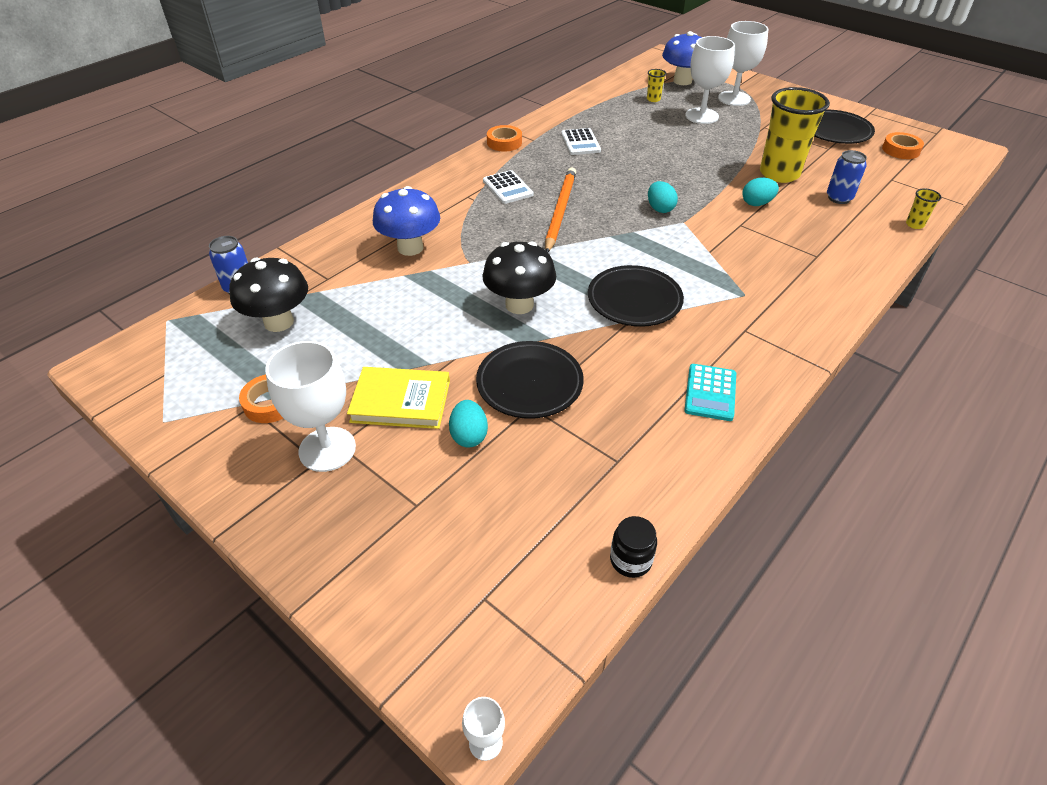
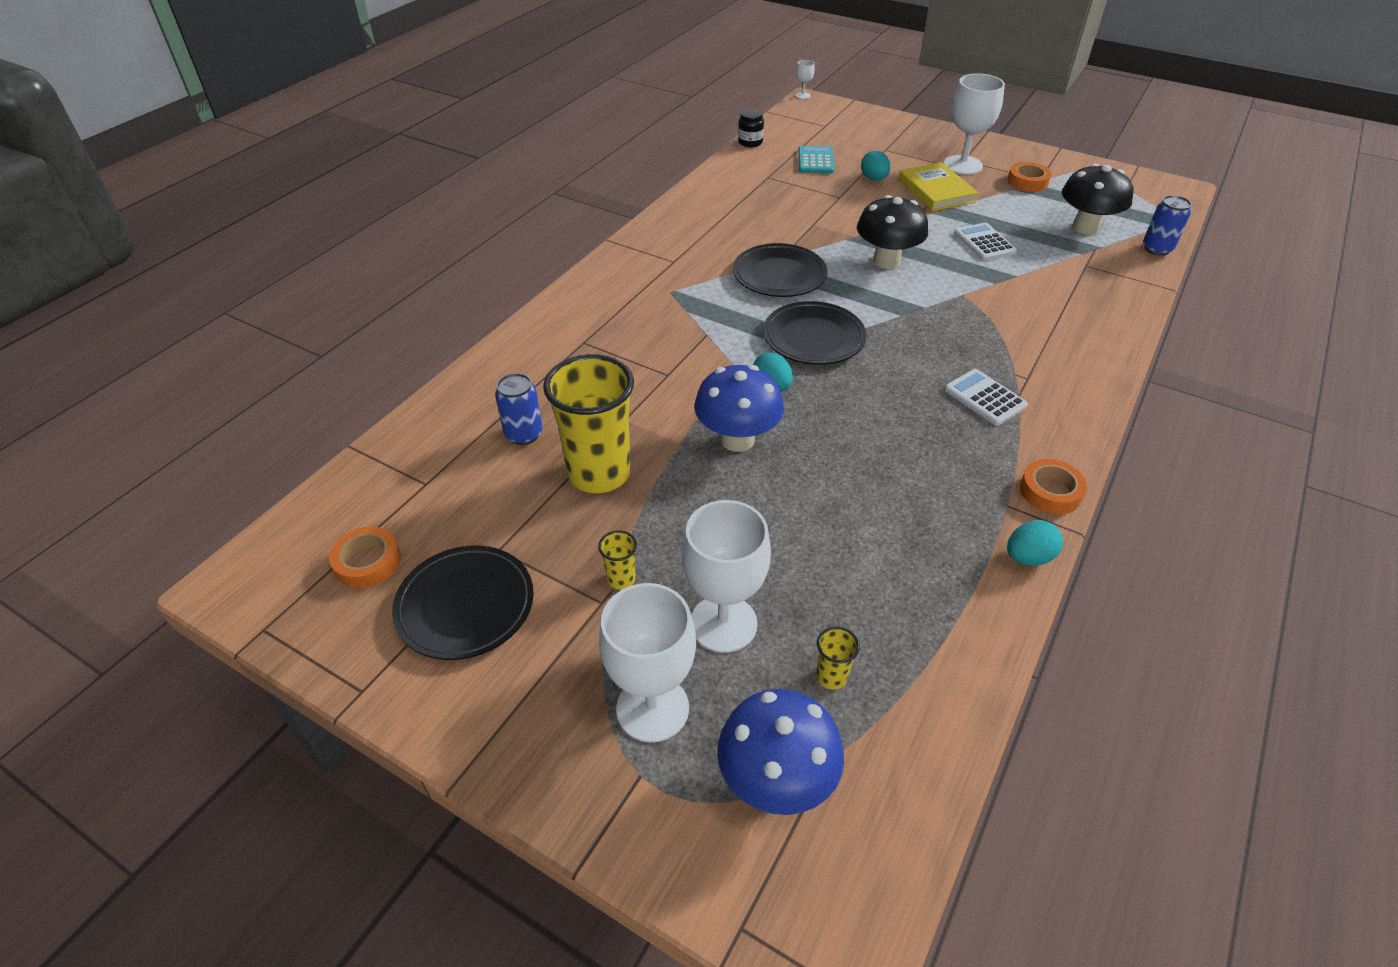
camera: 170 degrees right, 0 degrees up
yellow book [347,367,450,429] -> yellow book turned 75 degrees clockwise [898,162,978,211]
blue mushroom [373,186,440,256] -> blue mushroom moved to [694,365,784,452]
black plate [476,341,584,419] -> black plate moved to [763,301,866,365]
orange pencil [545,168,576,253] -> none
white calculator [561,128,601,155] -> white calculator moved to [954,223,1017,261]
turquoise calculator [684,364,736,421] -> turquoise calculator moved to [798,146,834,173]
turquoise egg [743,177,779,206] -> turquoise egg moved to [1007,520,1063,566]
yellow cup [906,188,941,229] -> yellow cup moved to [598,530,637,590]

